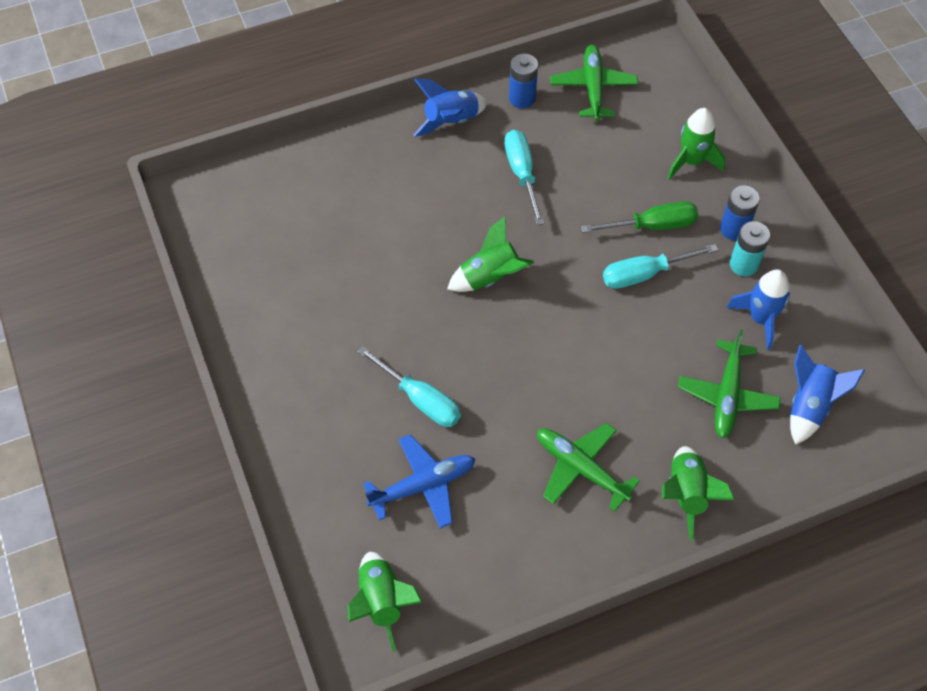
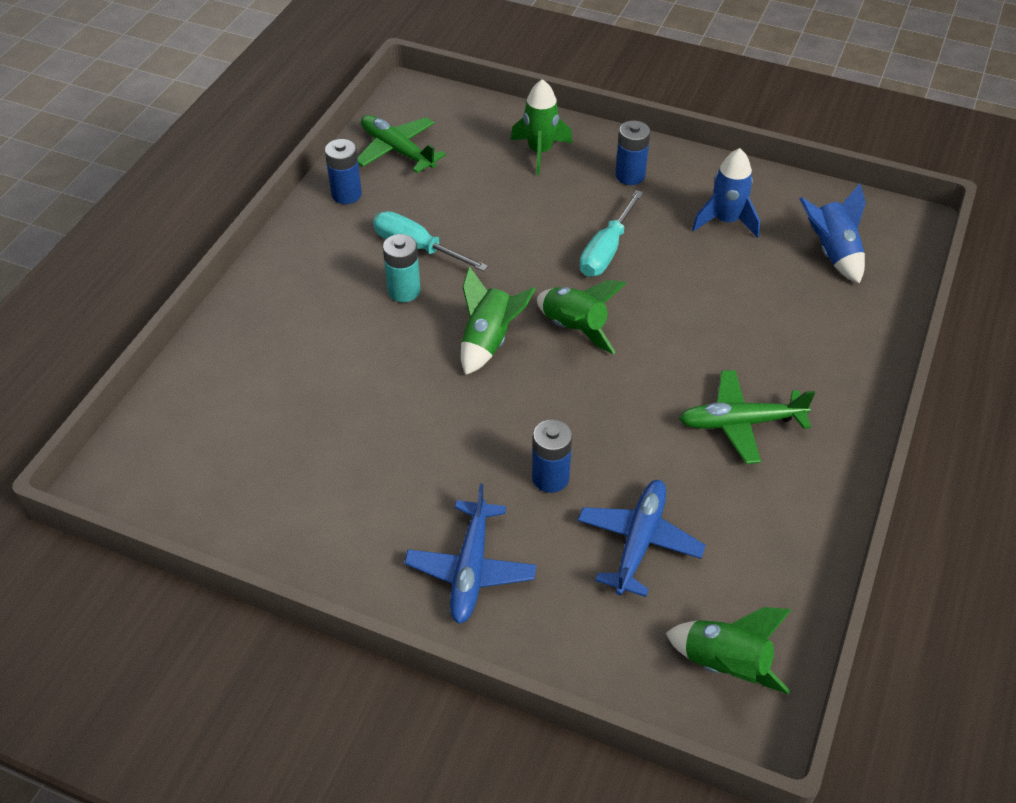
camera: 45 degrees left, 10 degrees down
turquoise screwdriver [357,346,461,427] -> blue battery [532,420,572,493]
blue rocket [413,79,488,137] -> none
green screwdriver [581,201,698,233] -> none
green rocket [662,446,735,541] -> green rocket moved to [537,280,626,354]
green plane [678,330,781,438] -> none
turquoise battery [730,221,770,276] -> turquoise battery moved to [383,234,421,302]
none -> blue plane [404,484,536,624]

